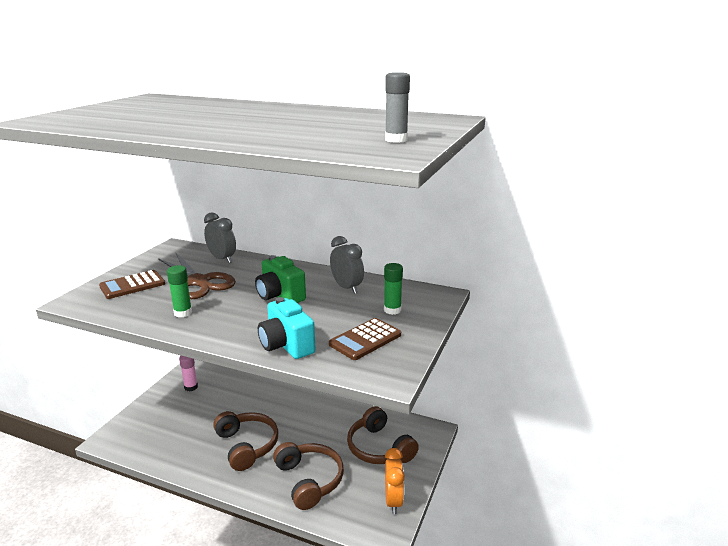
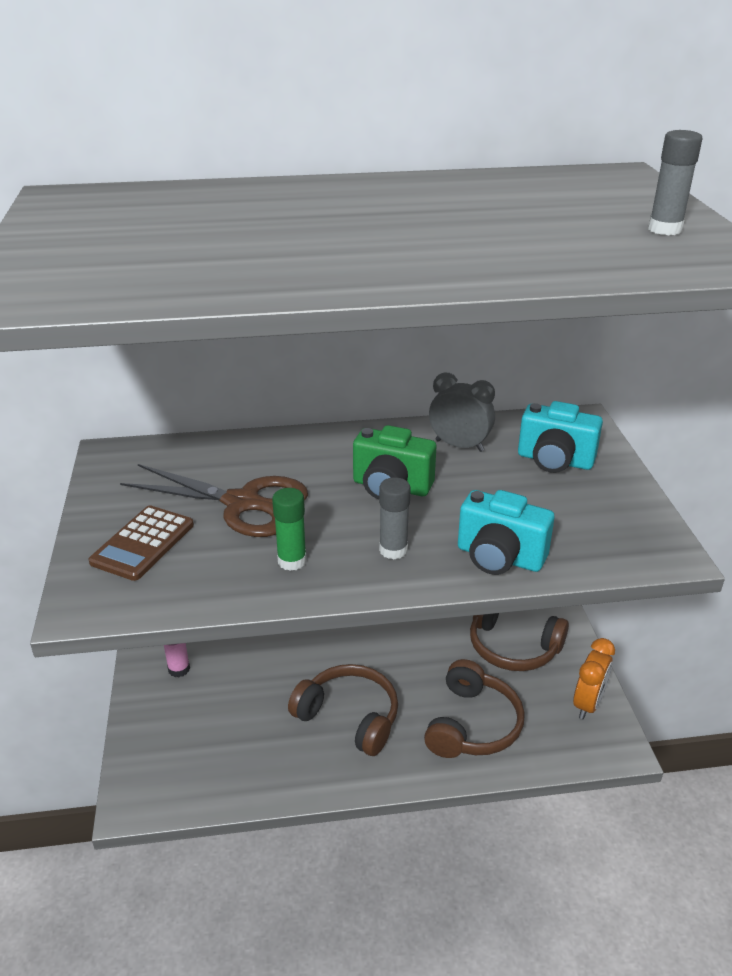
camera: 30 degrees left, 10 degrees up
grey clock [204,212,236,263] -> none
brown headphones [273,442,344,510] -> brown headphones turned 75 degrees clockwise [424,659,525,758]
brown calculator [329,318,401,360] -> none
green glue stick [384,263,403,315] -> turquoise camera [518,401,603,473]
orange clock [385,448,405,514] -> orange clock turned 60 degrees clockwise [573,638,615,719]
none -> grey glue stick [379,477,411,560]

